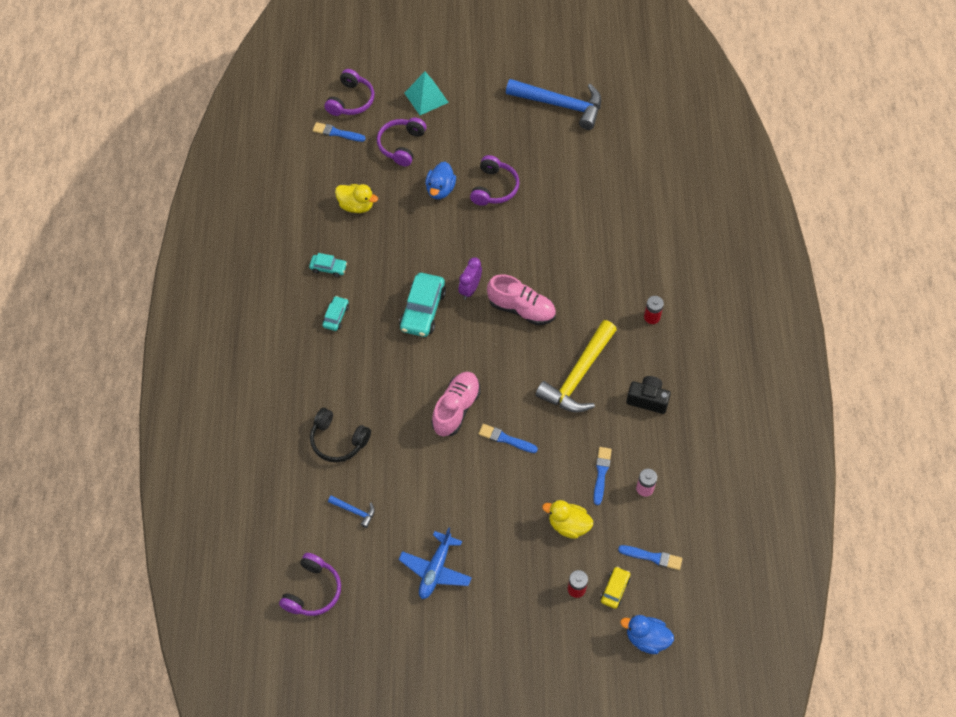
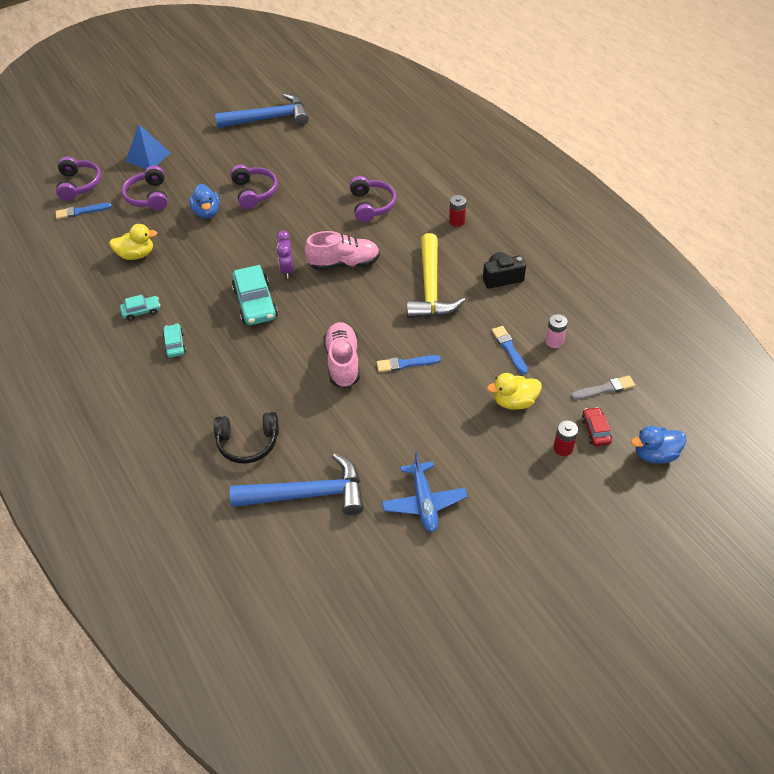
camera: 30 degrees left, 10 degrees down
purple headphones [279,553,341,616] -> purple headphones moved to [349,176,396,222]
blue hammer [328,495,375,528] -> blue hammer [230,453,364,515], size x2.35
turquoise pyramid [405,72,449,115] -> blue pyramid [125,124,170,169]
yellow car [600,567,630,609] -> red car [582,407,612,446]
blue brush [618,545,682,570] -> grey brush [571,376,635,400]

